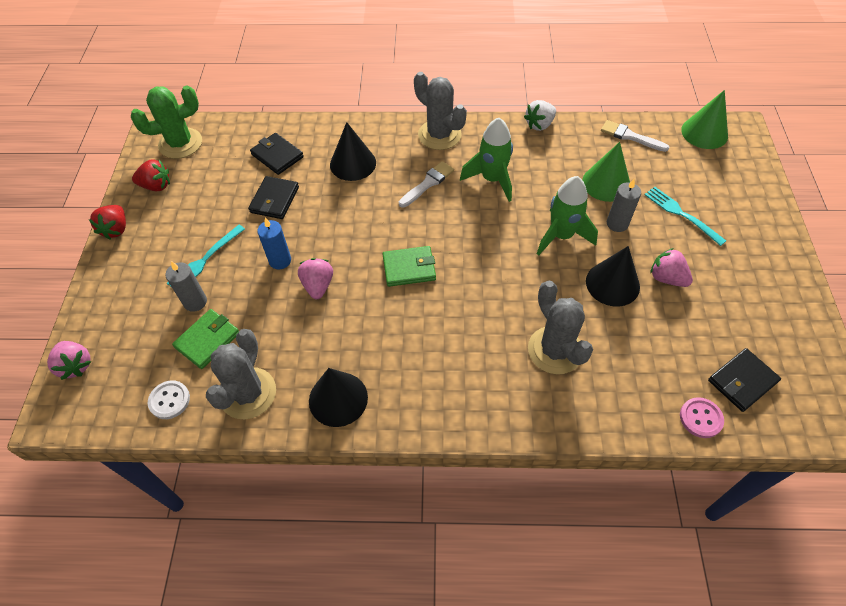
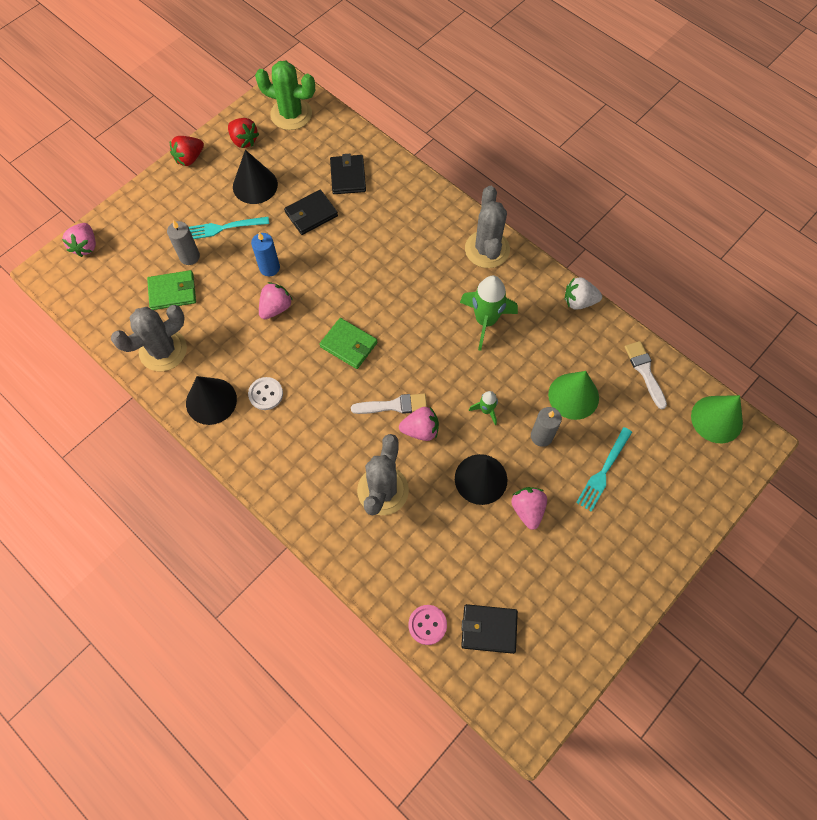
camera: 40 degrees right, 10 degrees up
white button [148,380,190,419] -> white button moved to [248,377,283,410]
black cone [330,122,376,181] -> black cone moved to [233,150,278,204]
white brush [399,161,454,208] -> white brush moved to [351,393,427,414]
green rocket [537,176,598,256] -> green rocket [469,391,498,425], size x0.51
turquoise fork [644,187,726,246] -> turquoise fork turned 150 degrees counterclockwise [576,427,632,512]
none -> pink strawberry [399,407,439,441]

